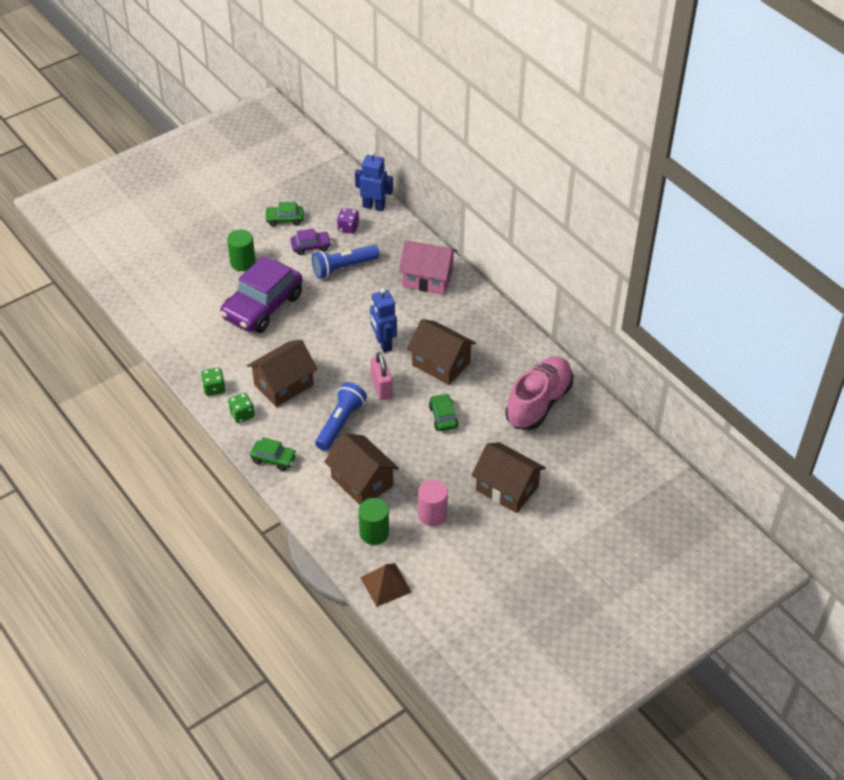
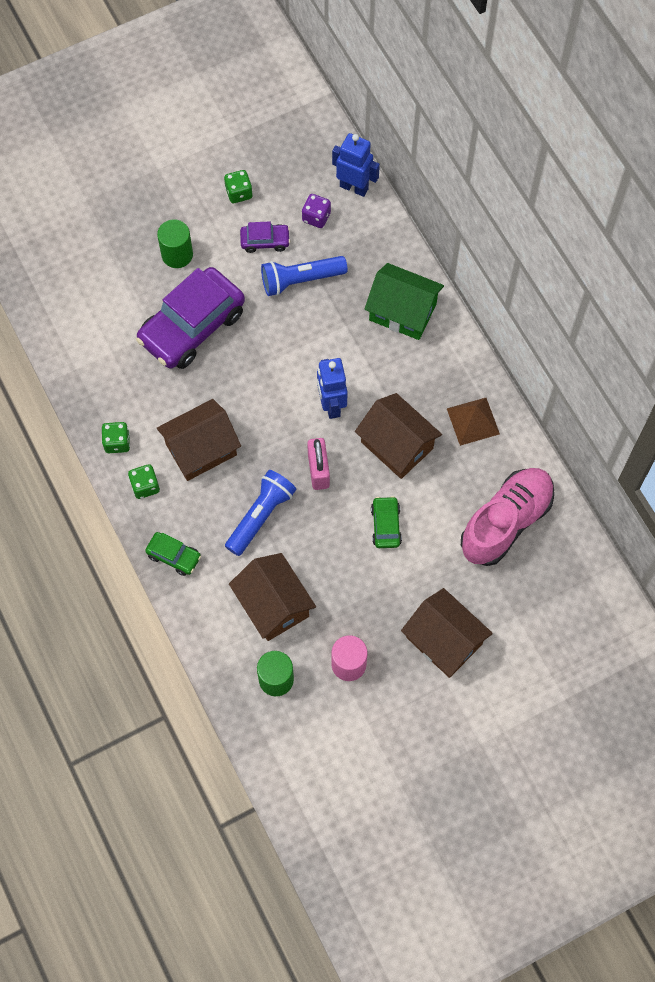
camera: 10 degrees right, 20 degrees up
green car [265,202,304,227] -> green dice [224,170,253,203]
brown pyramid [360,563,412,607] -> brown pyramid moved to [447,398,500,446]
pink house [399,240,457,295] -> green house [364,263,444,340]

